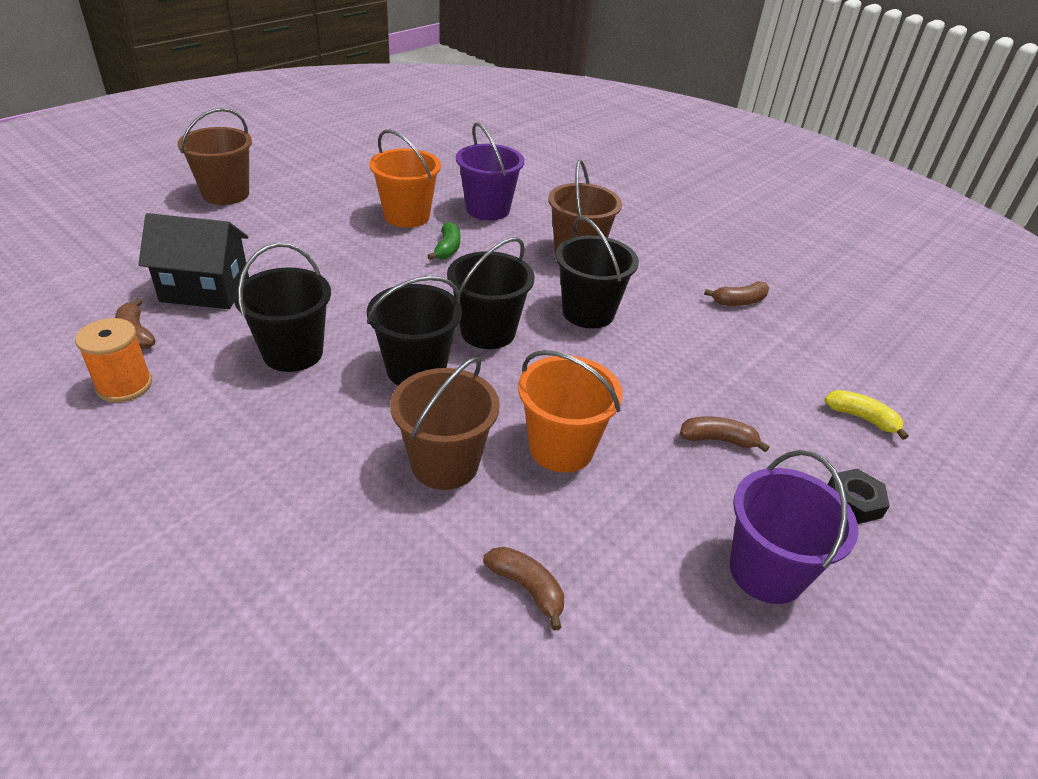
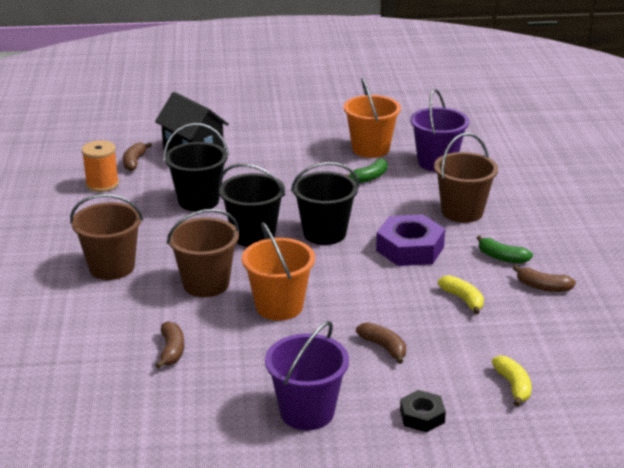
camera: 45 degrees right, 10 degrees down
brown bucket [177,108,252,205] -> brown bucket moved to [70,194,143,280]
black bucket [556,216,639,329] -> purple nut [376,214,445,266]
none -> yellow banana [438,275,484,314]
none -> green banana [477,235,533,263]

